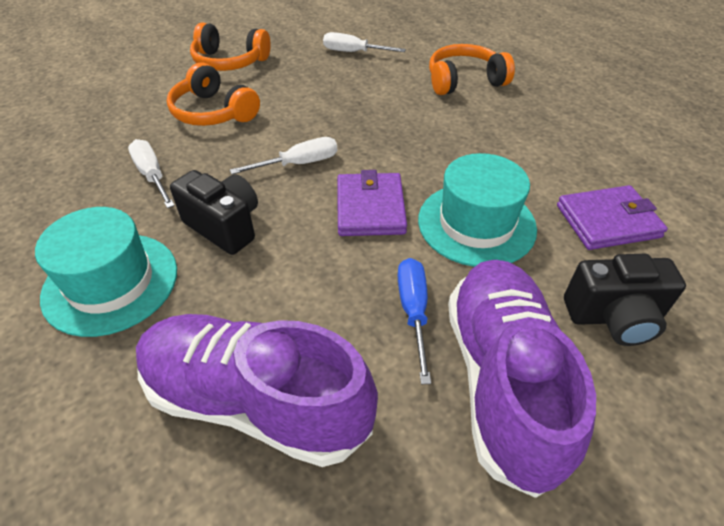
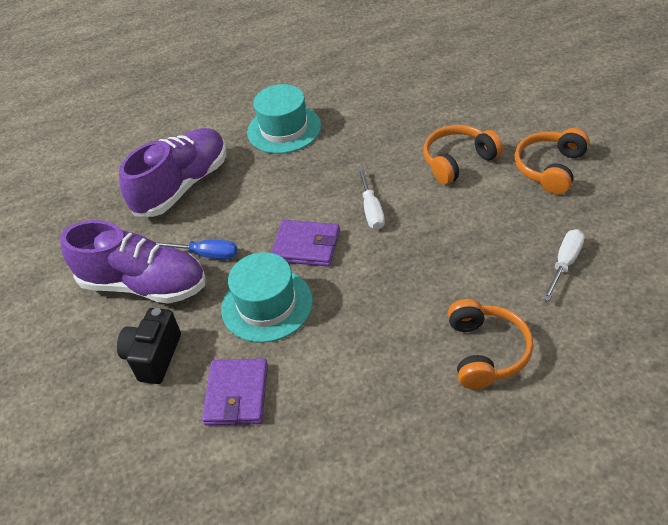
camera: 110 degrees right, 0 degrees up
white screwdriver [128,139,175,208] -> none
black camera [170,170,258,255] -> none

